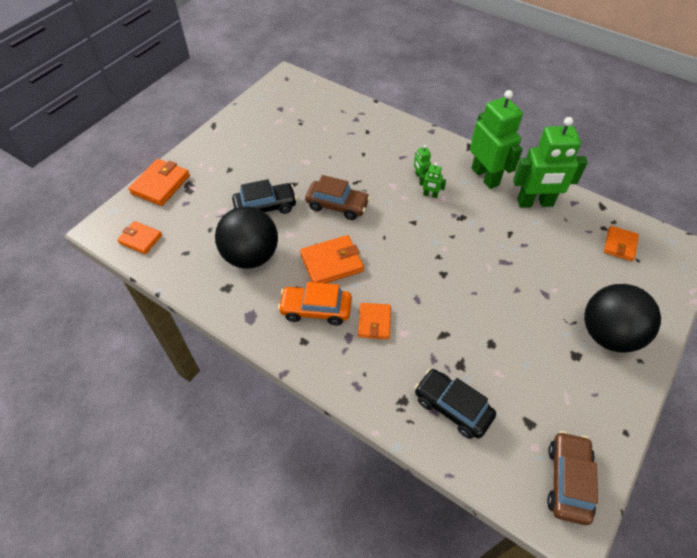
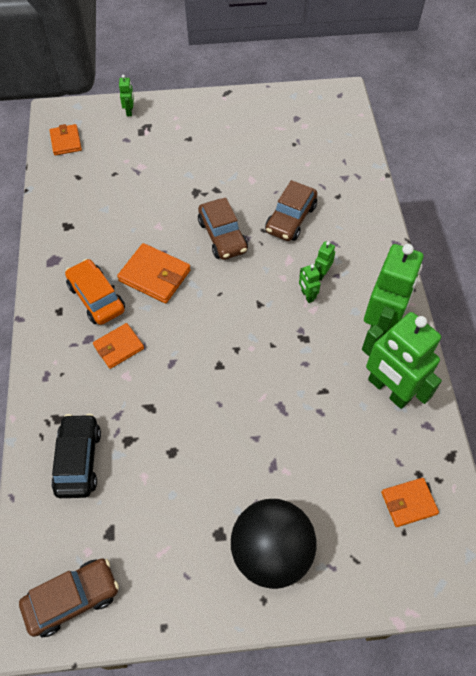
camera: 50 degrees right, 5 degrees up
orange wallet [128,159,190,206] -> green robot [119,75,134,116]
black ball [215,206,278,269] -> none
black car [232,179,297,214] -> none
none -> brown car [265,180,317,241]

